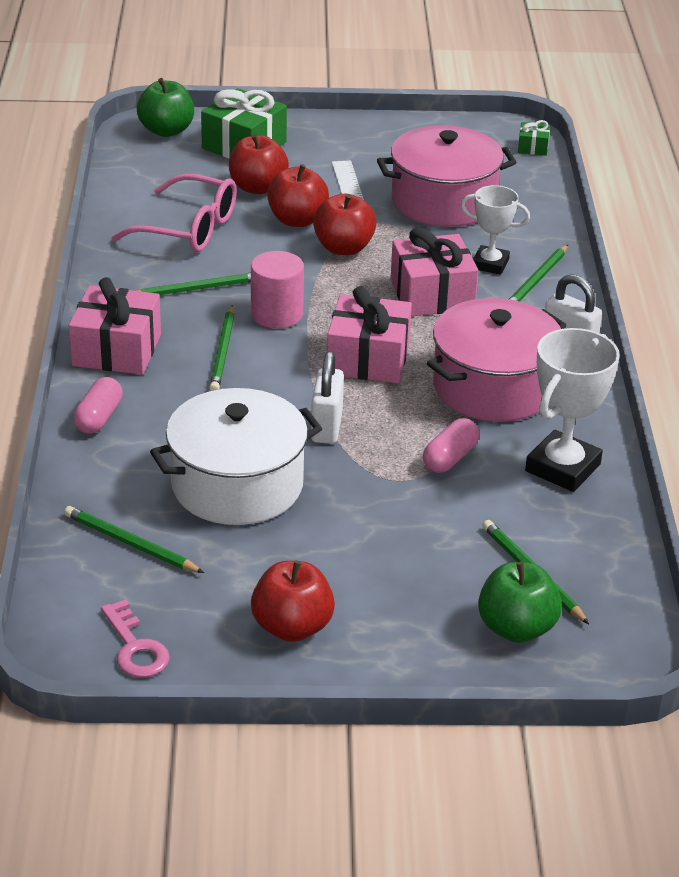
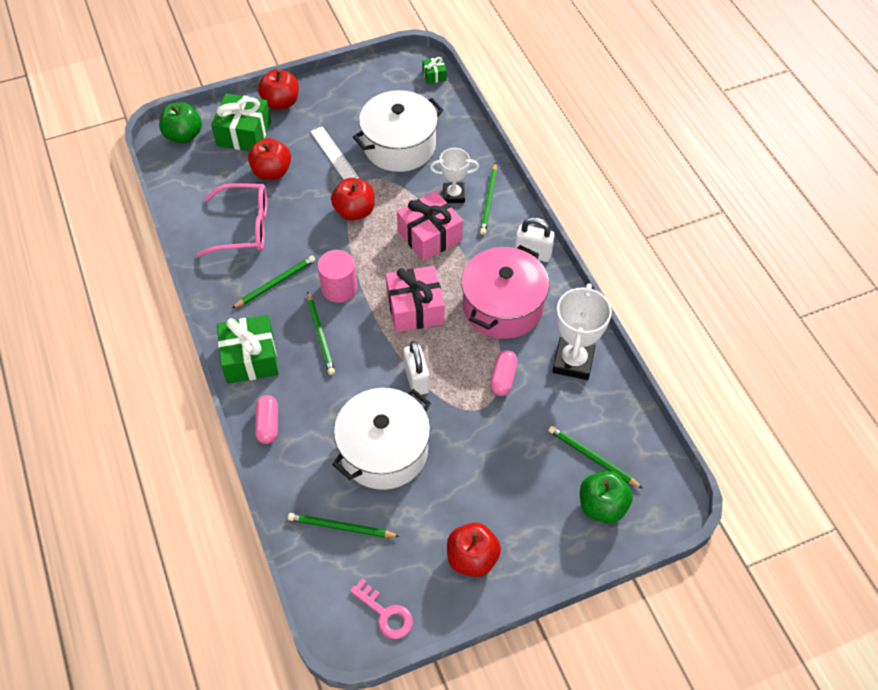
camera: 20 degrees left, 20 degrees up
pink gift [69,277,161,375] -> green gift [217,315,279,384]
red apple [267,164,329,227] -> red apple moved to [258,69,299,110]
pink pot [377,125,517,227] -> white pot [353,90,444,172]

